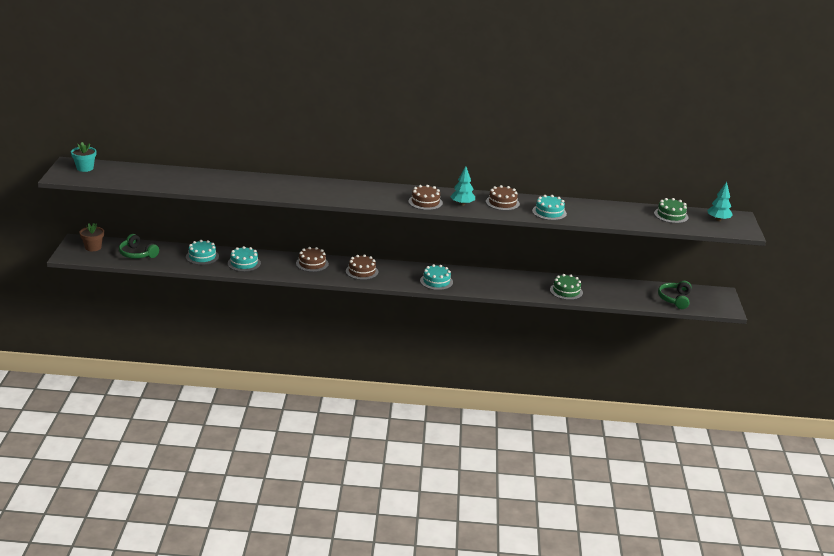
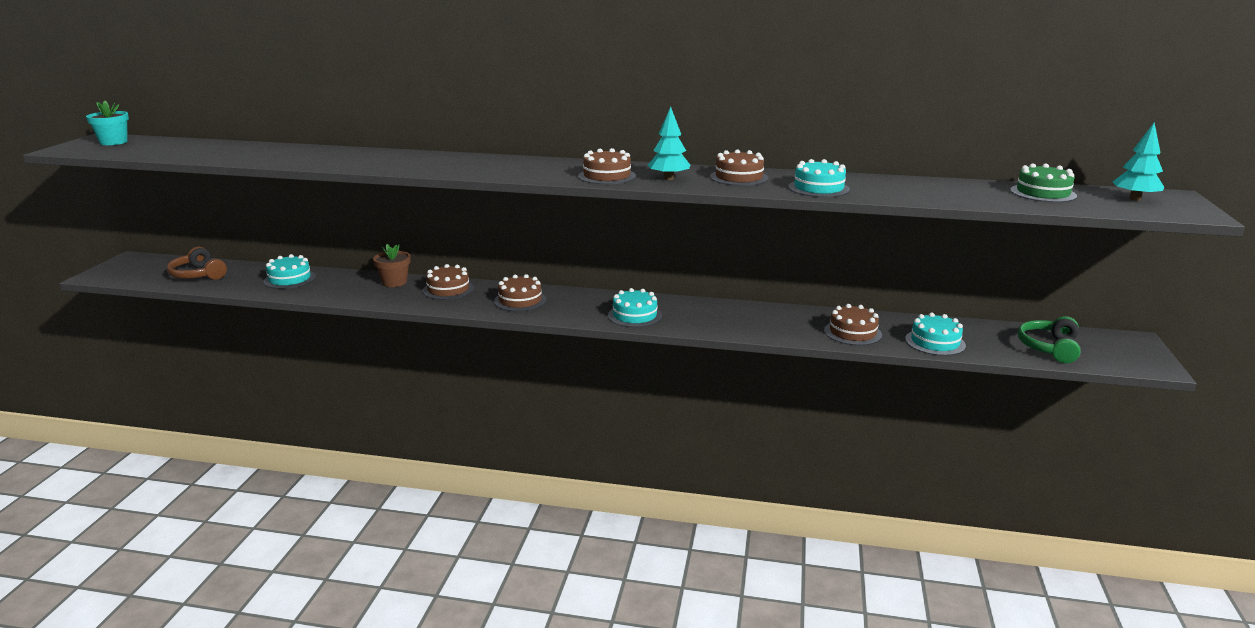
camera: 10 degrees right, 5 degrees down
brown flower pot [80,223,104,251] -> brown flower pot moved to [373,244,411,287]
green headphones [119,234,159,259] -> brown headphones [167,247,227,280]
turquoise cake [228,246,261,272] -> turquoise cake moved to [905,313,966,356]
green cake [550,274,583,300] -> brown cake [824,304,882,346]

